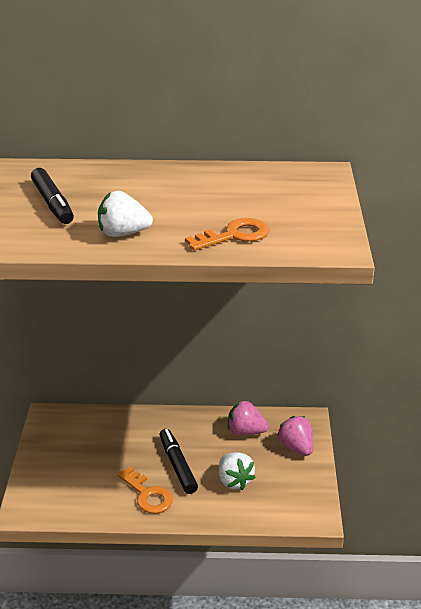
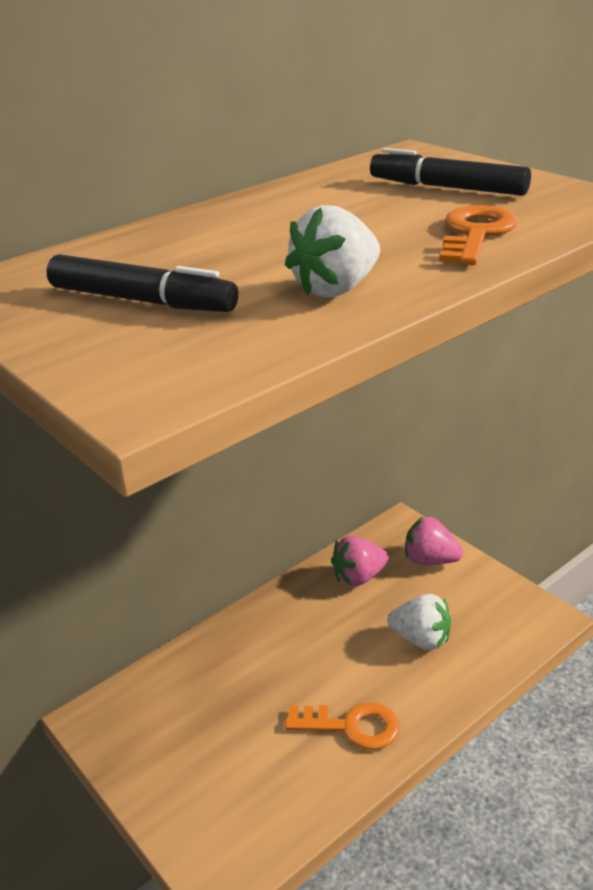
camera: 40 degrees left, 0 degrees up
black marker [159,429,198,494] -> black marker moved to [370,148,531,196]

